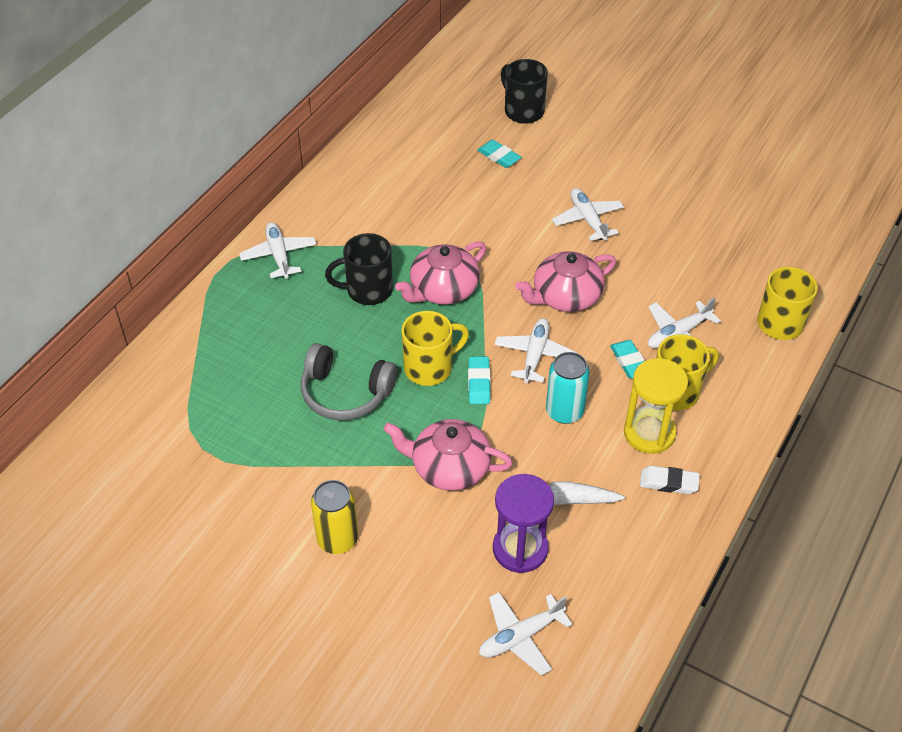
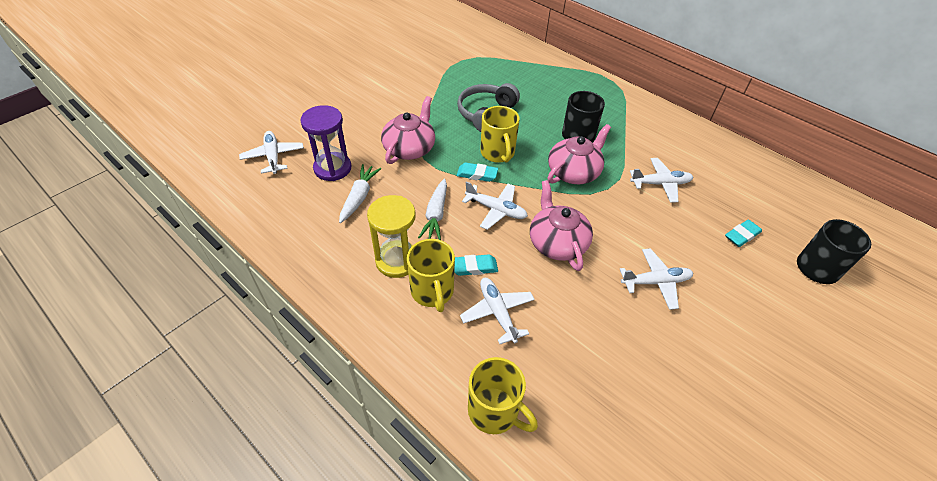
camera: 100 degrees right, 0 degrees up
white plane [239,222,317,279] -> white plane moved to [630,158,693,203]
yellow can [311,480,358,554] -> none
pink teapot [395,241,486,305] -> pink teapot turned 75 degrees clockwise [548,124,611,184]
turquoise can [546,352,590,424] -> white carrot [418,179,447,240]
white eraser [640,466,700,494] -> none

